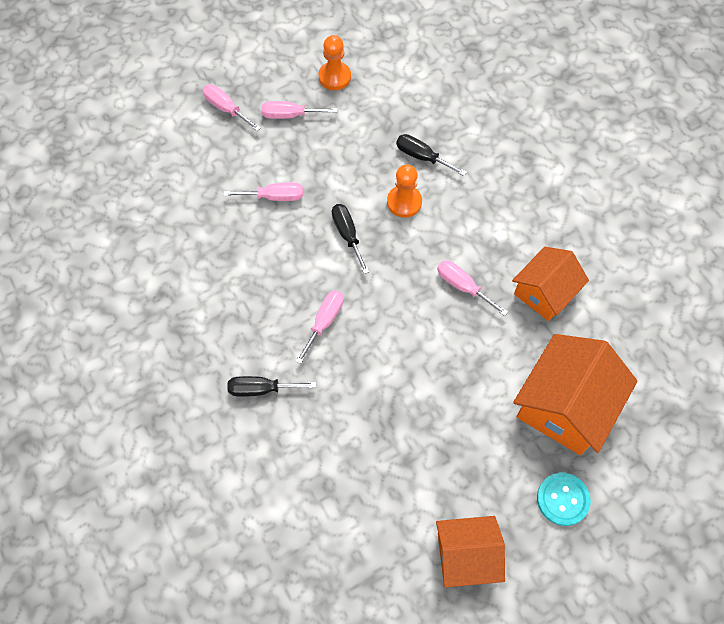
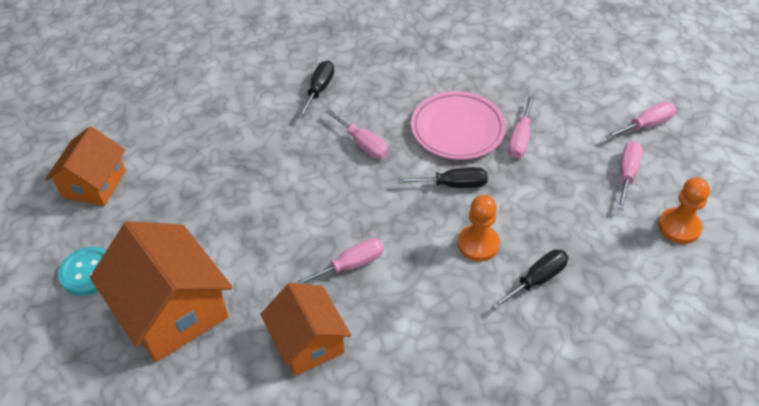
camera: 110 degrees right, 15 degrees down
none -> pink plate [411,91,506,160]

